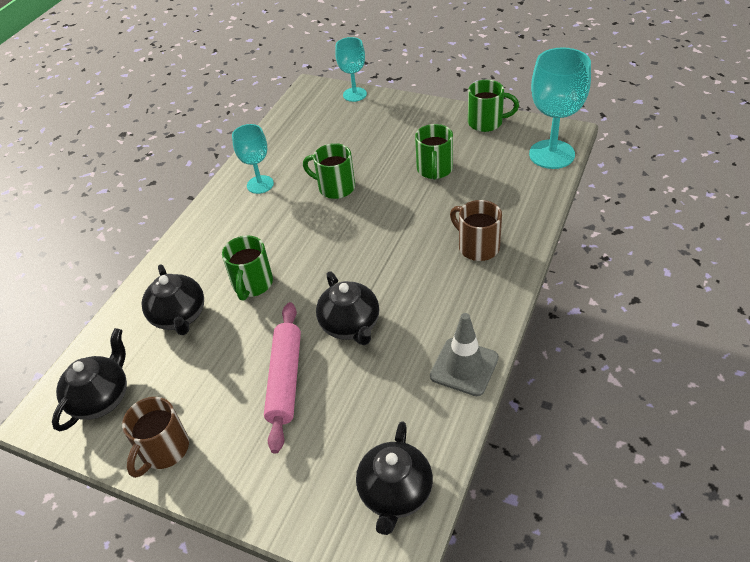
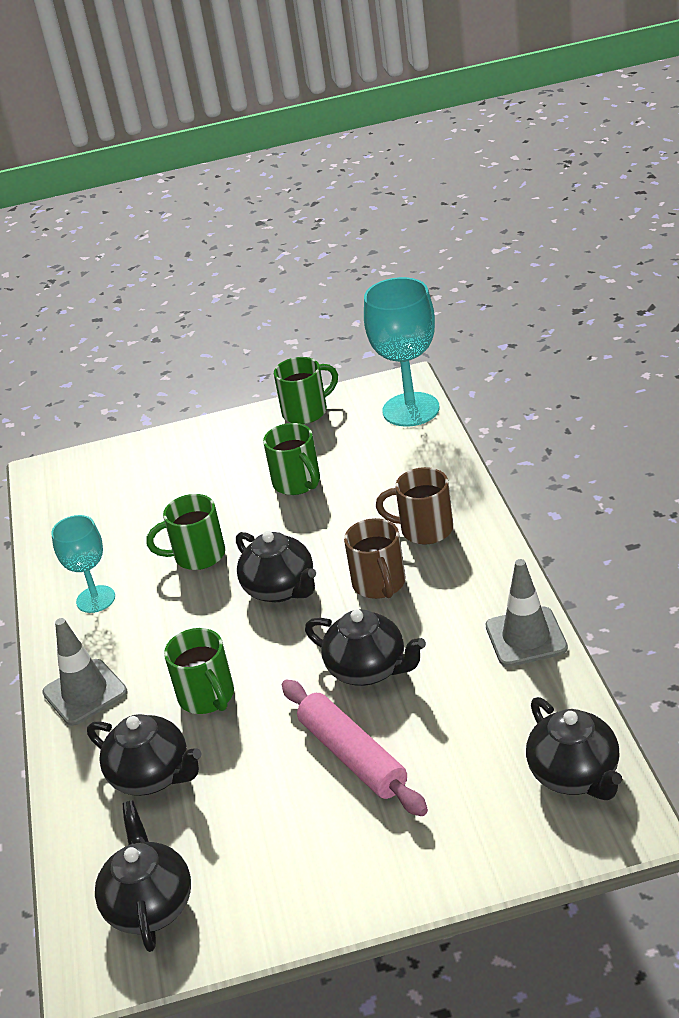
camera: 35 degrees left, 10 degrees down
brown mug [122,397,189,478] -> brown mug moved to [344,518,405,599]
turquoise goblet [335,37,367,102] -> none
none -> grey traffic cone [42,618,128,726]
none -> black teapot [236,531,316,602]

